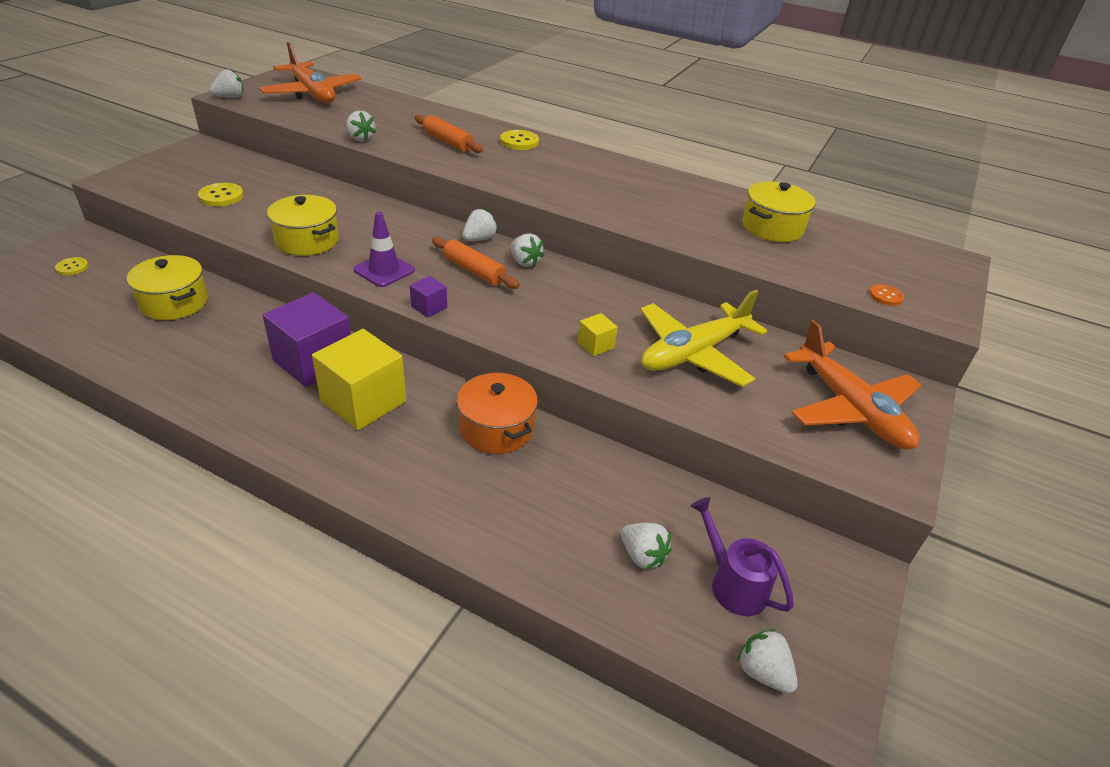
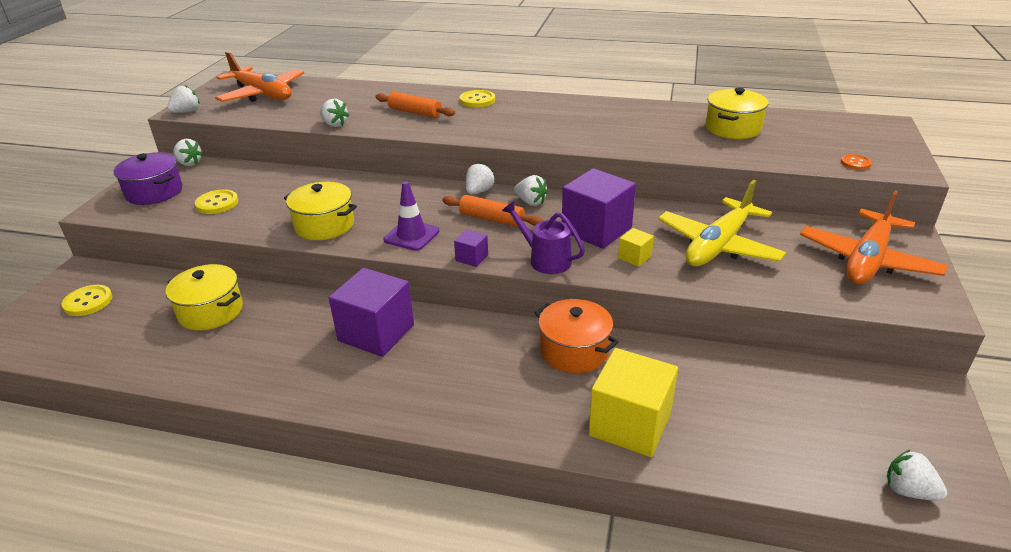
camera: 10 degrees left, 5 degrees down
yellow button [55,257,89,275] -> yellow button [62,285,113,316], size x1.55
yellow cube [312,329,406,430] -> yellow cube moved to [589,348,678,457]
white strawberry [621,523,671,570] -> white strawberry moved to [173,139,203,166]
purple watering can [690,497,794,616] -> purple watering can moved to [502,201,585,274]
orange plane [784,320,922,450] -> orange plane turned 75 degrees clockwise [800,190,948,284]
none -> purple pot [113,152,182,205]
none -> purple cube [562,168,636,249]

